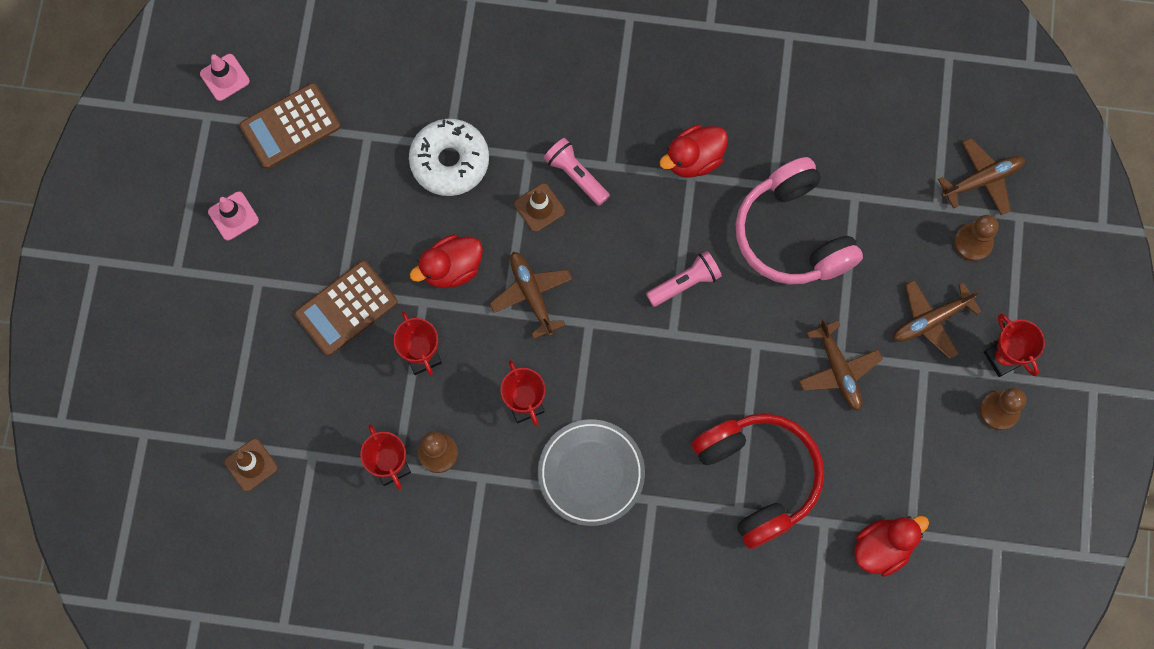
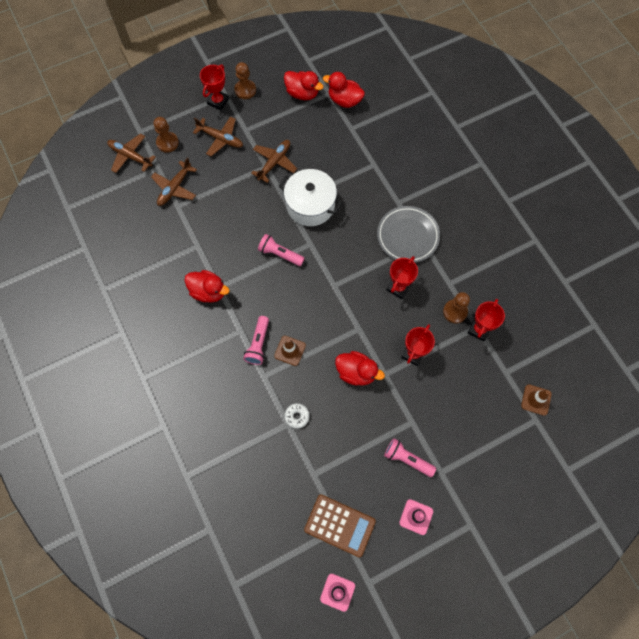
camera: 125 degrees left, 5 degrees down
brown calculator [294,260,398,356] -> none
white donut [409,119,489,196] -> white donut [284,403,310,429], size x0.46
brown plane [489,252,572,339] -> brown plane moved to [151,157,197,206]
red headphones [692,413,824,549] -> none
pink headphones [735,157,863,285] -> none
none -> white pot [279,169,342,226]
none -> red duck [284,71,324,100]
none -> pink flashlight [384,438,436,477]

